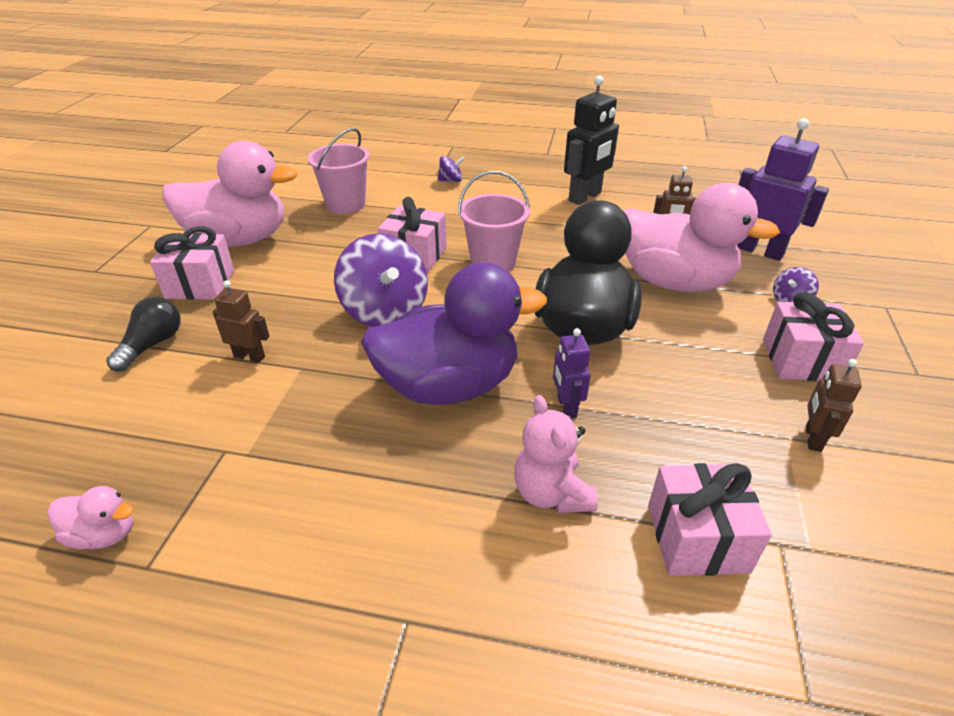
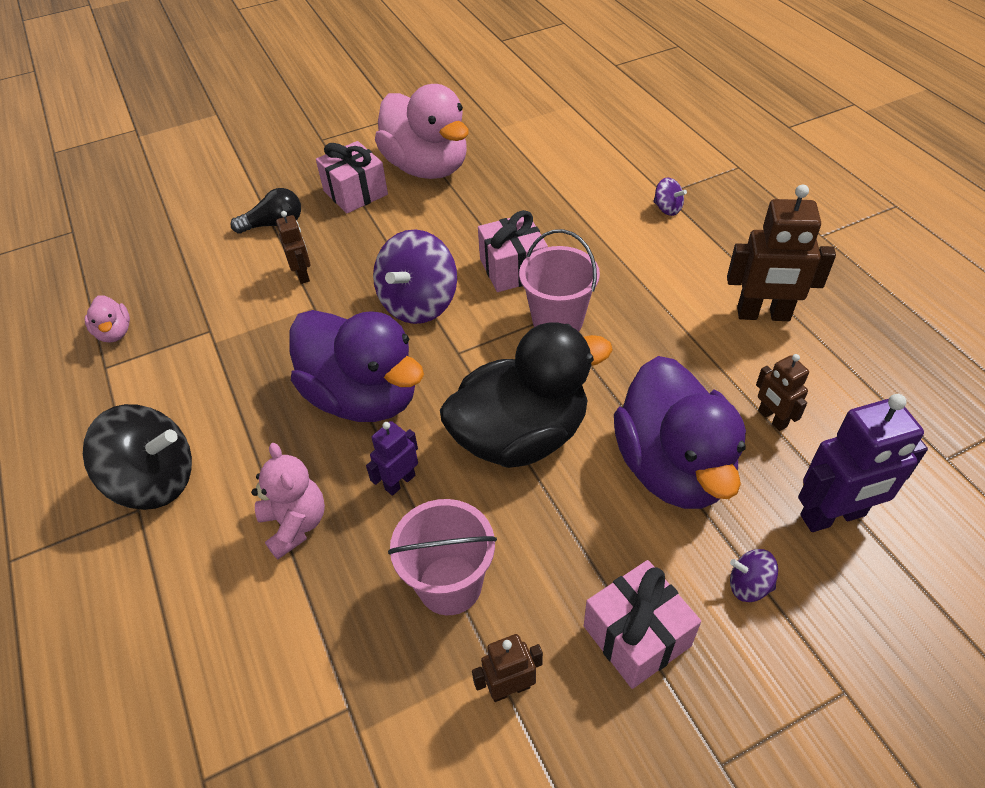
camera: 55 degrees right, 10 degrees up
pink bucket [307,128,370,214] -> pink bucket moved to [388,499,497,615]
pink teddy bear [514,395,598,513] -> pink teddy bear turned 120 degrees clockwise [251,443,325,560]
black robot [564,76,619,205] -> brown robot [727,185,836,321]
pink duck [624,183,780,292] -> purple duck [614,356,746,509]
pink gift [648,463,772,576] -> none
purple robot [737,118,829,261] -> purple robot turned 75 degrees clockwise [798,394,928,532]
none -> black spinning top [83,404,192,510]

